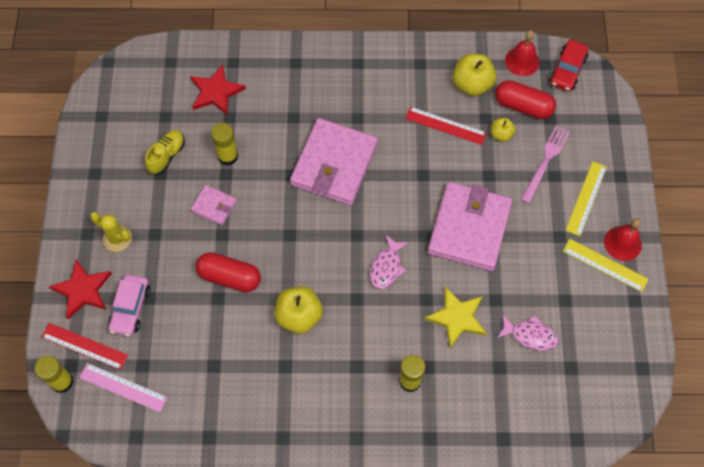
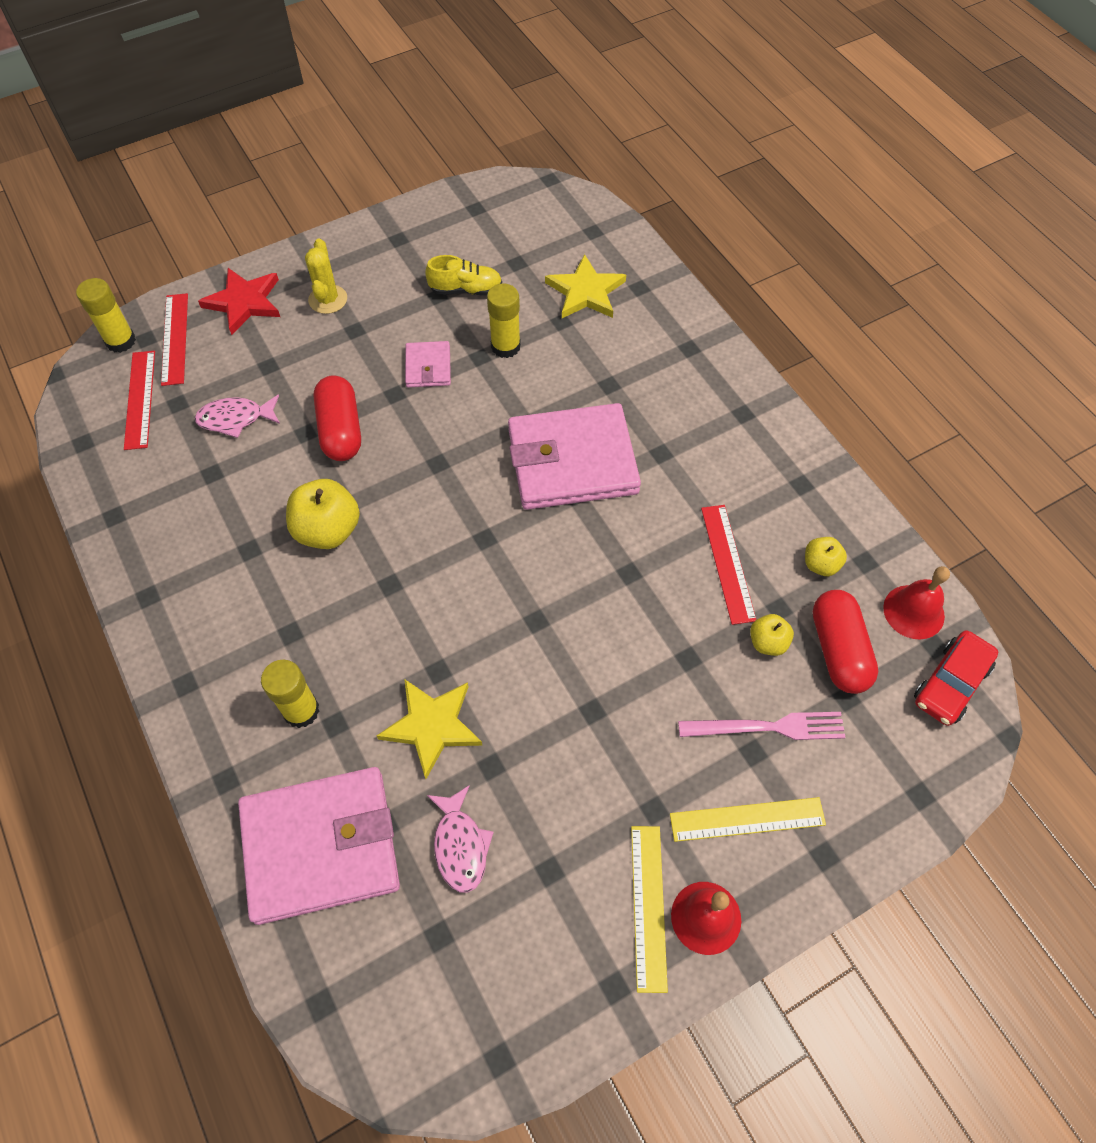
camera: 60 degrees right, 5 degrees down
pink ruler [79,363,168,412] -> red ruler [124,351,155,450]
pink car [109,274,150,336] -> none
red star [190,64,246,116] -> yellow star [545,254,626,318]
pink fish [370,235,409,289] -> pink fish moved to [195,395,280,438]
pink wallet [428,182,512,271] -> pink wallet moved to [238,767,400,925]
yellow apple [453,54,497,96] -> yellow apple [805,537,847,576], size x0.56
red car [549,40,589,91] -> red car turned 45 degrees counterclockwise [914,630,998,726]

